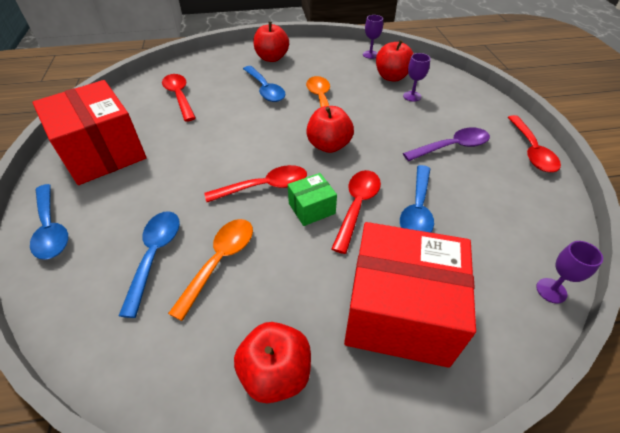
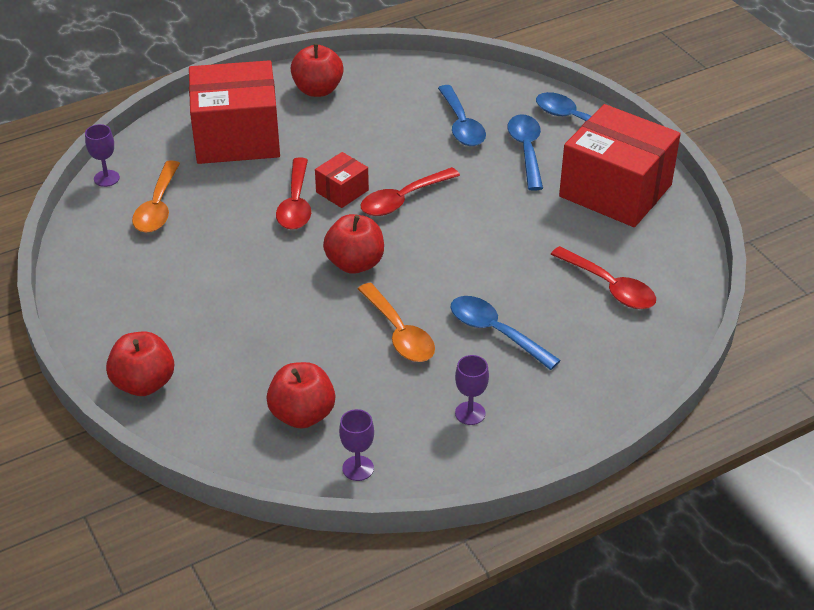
camera: 160 degrees right, 5 degrees down
orange spoon [168,219,253,321] -> orange spoon moved to [132,160,180,233]
red apple [253,22,289,62] -> red apple moved to [106,331,174,396]
green box [288,173,337,226] -> red box [315,152,369,208]
blue spoon [400,165,434,233] -> blue spoon moved to [508,114,543,191]
purple goblet [403,53,430,102] -> purple goblet moved to [455,355,489,425]
purple spoon [403,128,490,161] -> none
red spoon [508,115,561,172] -> none

